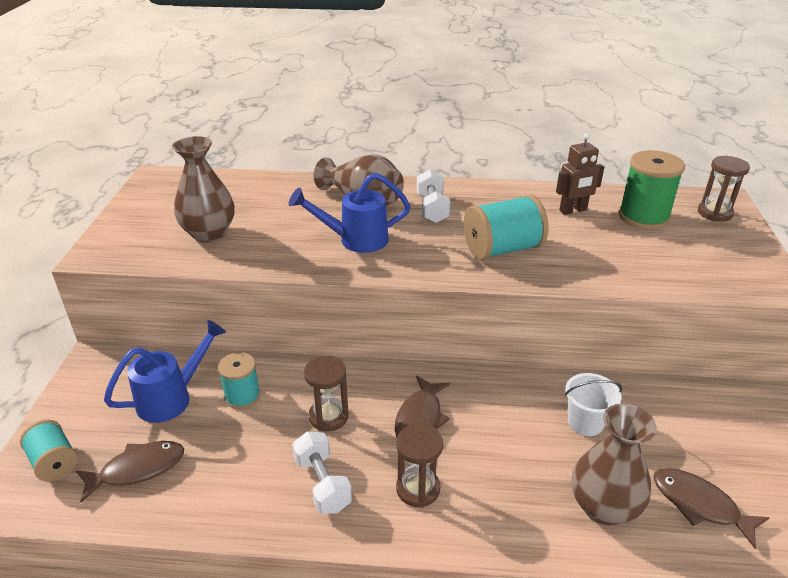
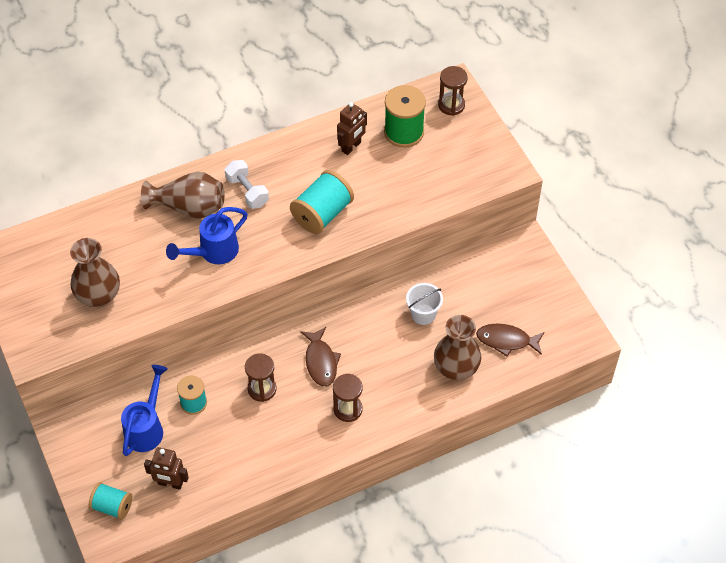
camera: 30 degrees left, 20 degrees up
brown fish [76,441,184,503] -> brown robot [144,447,189,490]
white dumbbell [292,431,352,514] -> none

